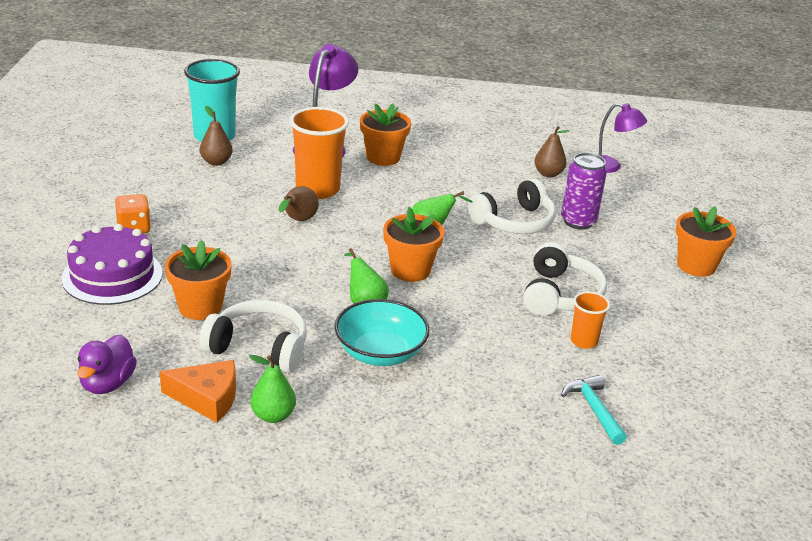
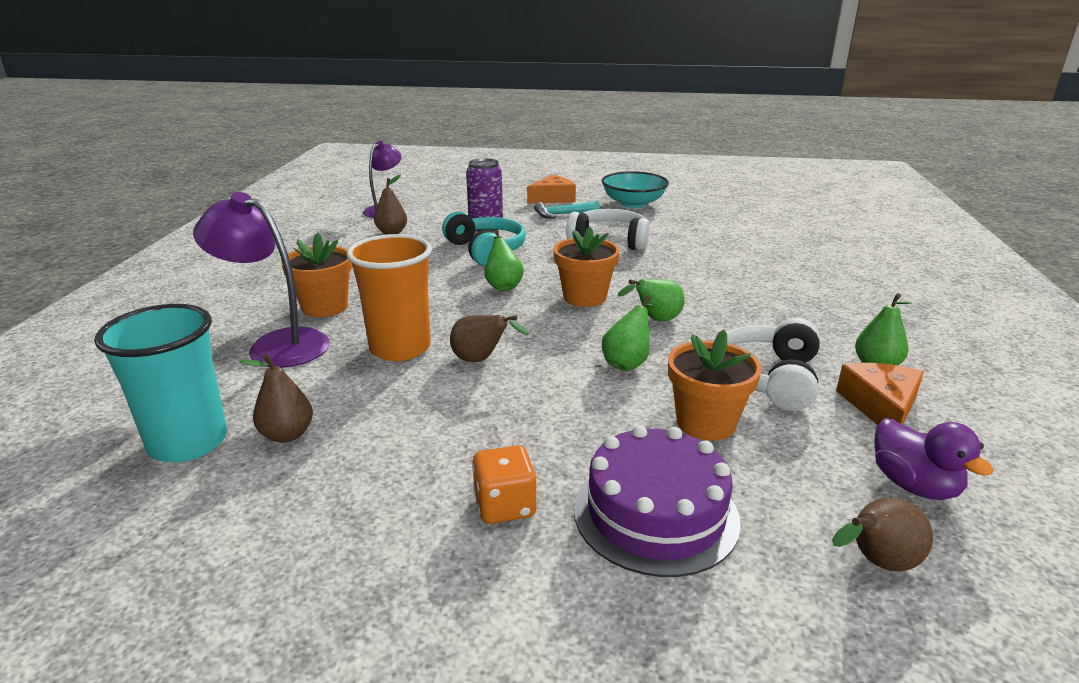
camera: 85 degrees left, 5 degrees down
purple duck [77,335,137,394] -> purple duck turned 45 degrees clockwise [874,418,994,500]
turquoise bowl [335,299,430,366] -> turquoise bowl moved to [602,171,669,208]
white headphones [468,179,556,234] -> turquoise headphones [442,212,526,266]
turquoise hammer [561,375,627,445] -> turquoise hammer moved to [534,201,599,218]
orange cup [571,291,610,349] -> none
orange flower pot [676,206,736,277] -> orange cheese [527,175,576,204]
none -> green pear [602,296,656,371]
none -> brown pear [832,498,933,571]

